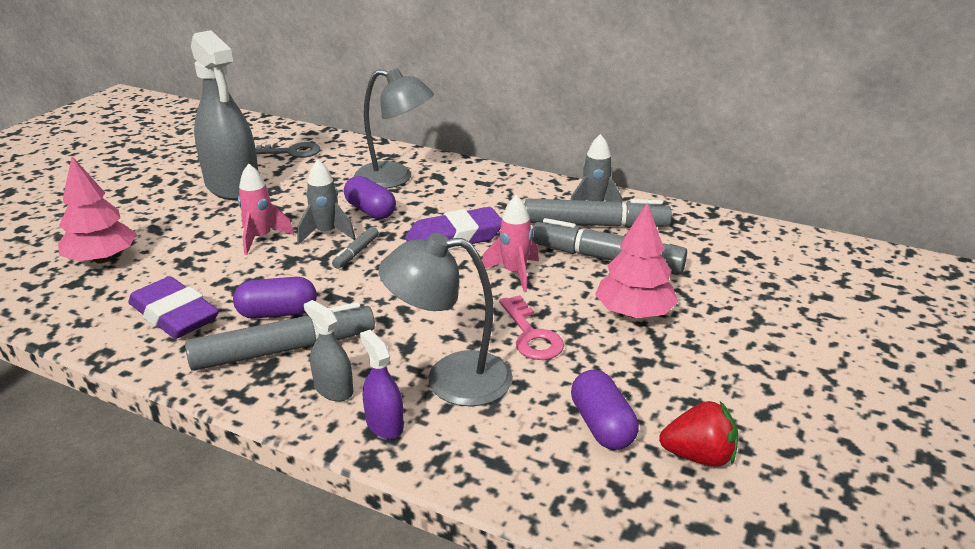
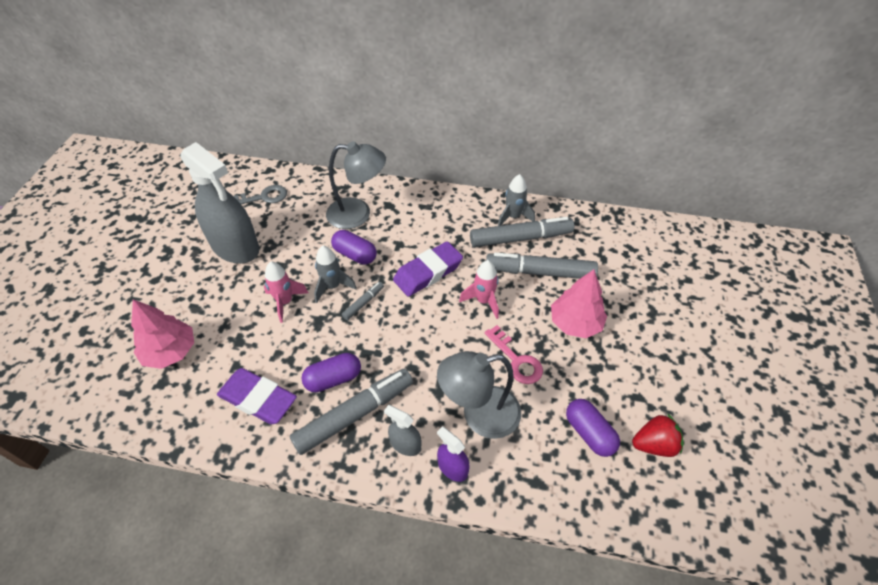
camera: 15 degrees left, 20 degrees up
grey marker [332,227,379,269] -> grey marker turned 150 degrees counterclockwise [342,282,384,320]

